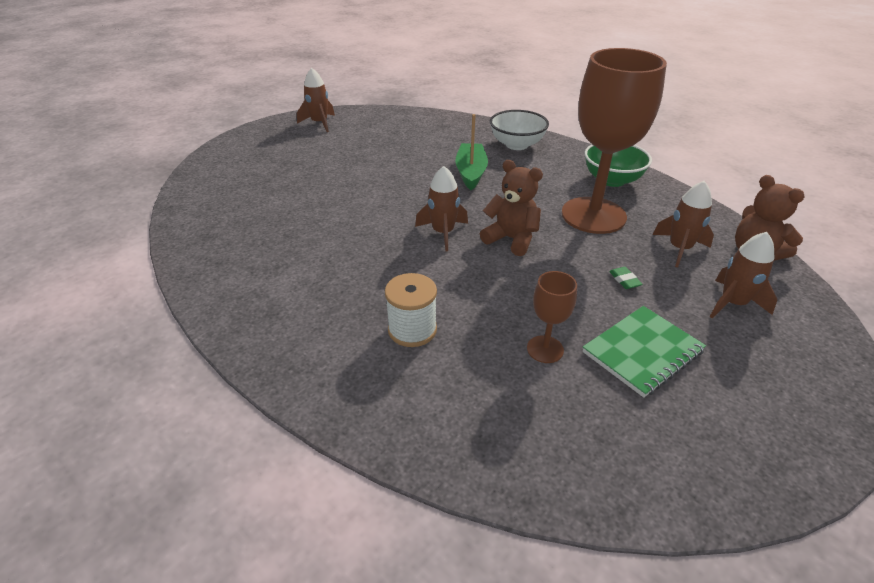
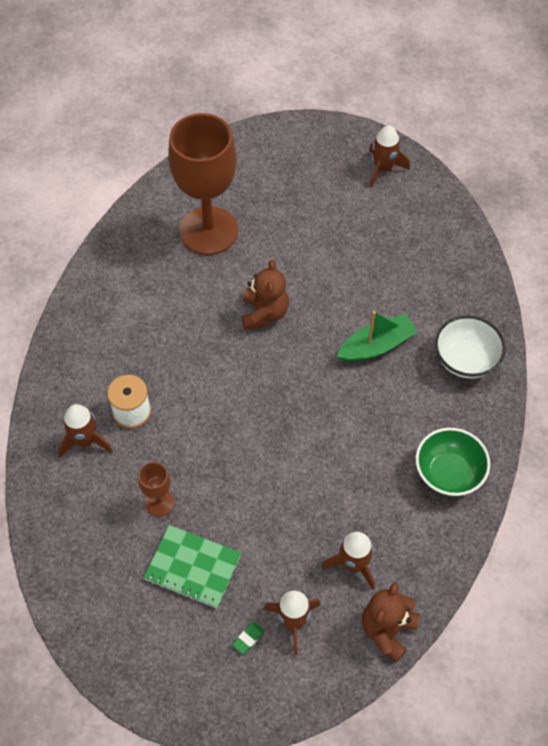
camera: 60 degrees right, 20 degrees up
brown rocket [415,166,468,251] -> brown rocket moved to [58,404,113,458]
brown teddy bear [480,160,543,256] -> brown teddy bear moved to [242,260,289,330]
brown goblet [562,48,667,234] -> brown goblet moved to [168,113,238,255]
green eraser [609,267,643,289] -> green eraser moved to [232,622,265,654]

